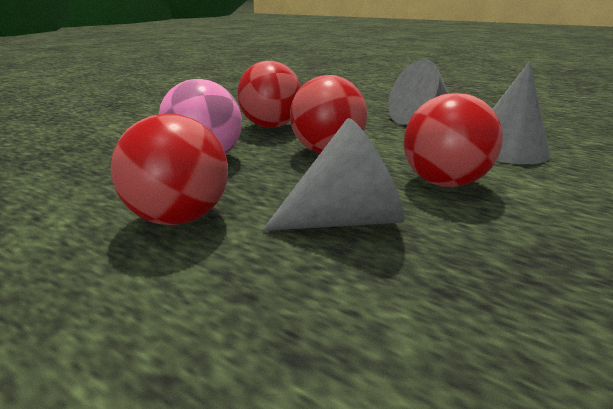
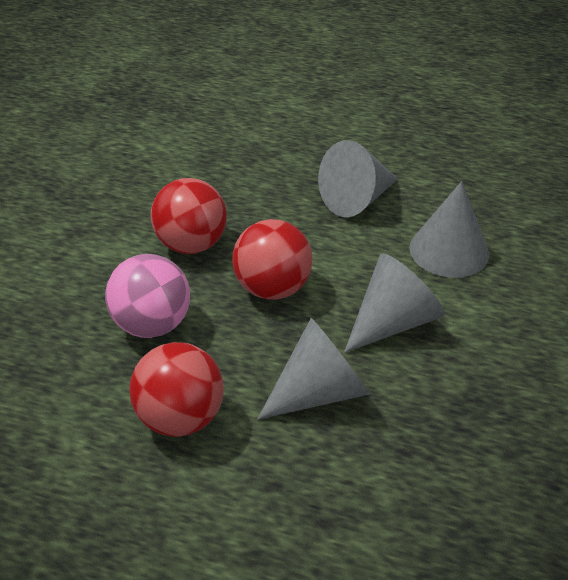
camera: 15 degrees left, 15 degrees up
red ball [404,93,503,187] -> grey cone [344,253,444,353]

